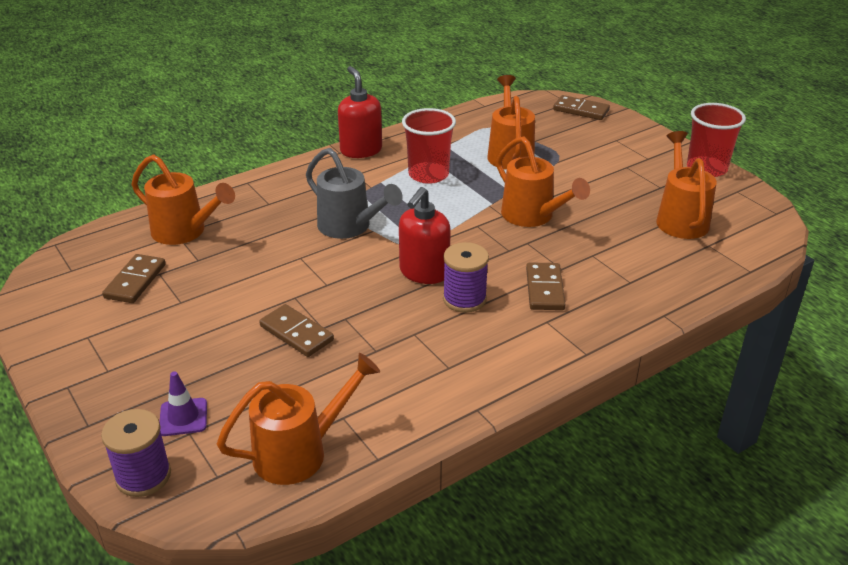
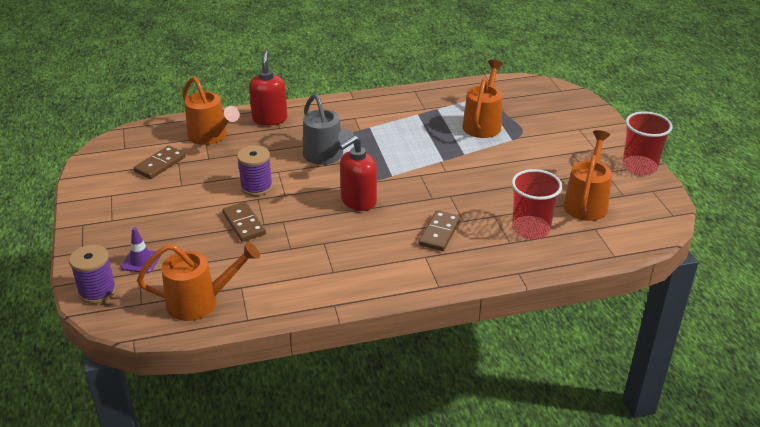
camera: 20 degrees right, 0 degrees up
red soap dispenser [338,66,382,158] -> red soap dispenser moved to [249,50,287,126]
red cup [402,108,456,184] -> red cup moved to [511,169,562,239]
purple spool [443,242,489,313] -> purple spool moved to [237,145,273,196]
orange watering can [496,136,590,227] -> none
brown domino [553,95,610,120] -> none

